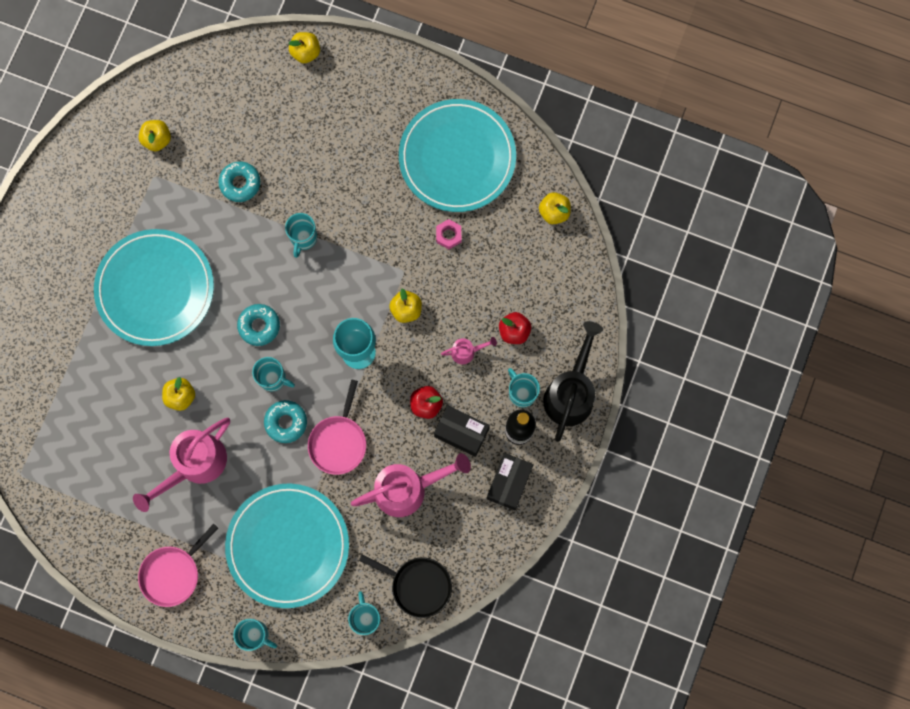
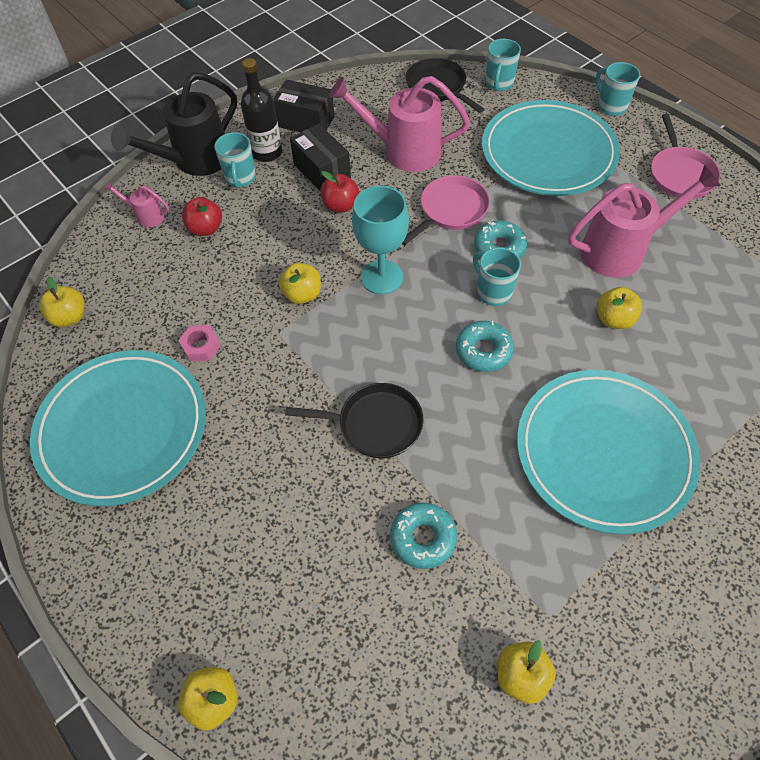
camera: 150 degrees left, 20 degrees down
pink pan [138,524,218,607] -> pink pan turned 105 degrees clockwise [651,114,721,199]
turquoise mug [285,213,317,258] -> black pan [285,383,424,458]
pink watering can [441,337,497,364] -> pink watering can moved to [104,181,169,227]
black box [486,453,533,510] -> black box turned 60 degrees clockwise [273,80,334,132]

